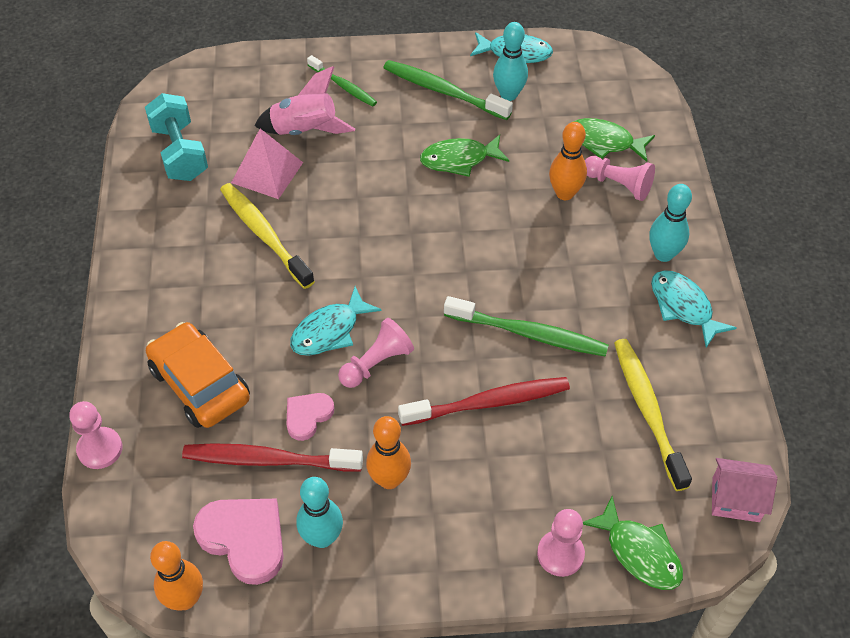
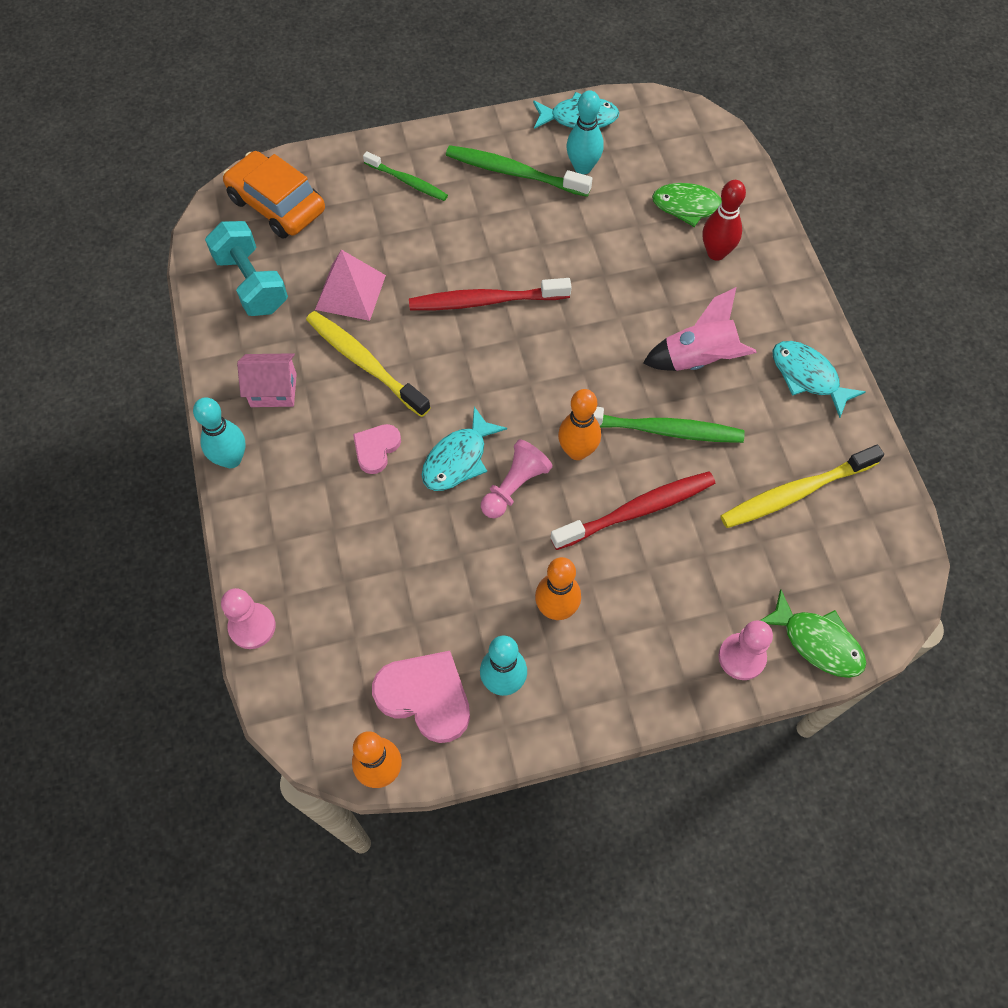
camera: 10 degrees left, 10 degrees up
orange car [146,322,250,428] -> orange car moved to [223,151,325,239]
red toothbrush [182,443,363,472] -> red toothbrush moved to [409,278,571,310]
pink rocket [255,66,355,135] -> pink rocket moved to [643,287,757,371]
pink heart [287,393,334,441] -> pink heart moved to [353,424,401,474]
green fish [420,135,509,177] -> none
orange bowling pin [549,122,587,200] -> orange bowling pin moved to [558,389,601,460]
pink pawn [585,156,655,201] -> red bowling pin [703,180,746,261]
yellow toothbrush [614,339,692,491] -> yellow toothbrush turned 90 degrees counterclockwise [720,445,884,528]
turquoise bowling pin [649,184,692,262] -> turquoise bowling pin moved to [193,397,246,468]
pink house [712,458,777,522] -> pink house moved to [237,353,297,407]

